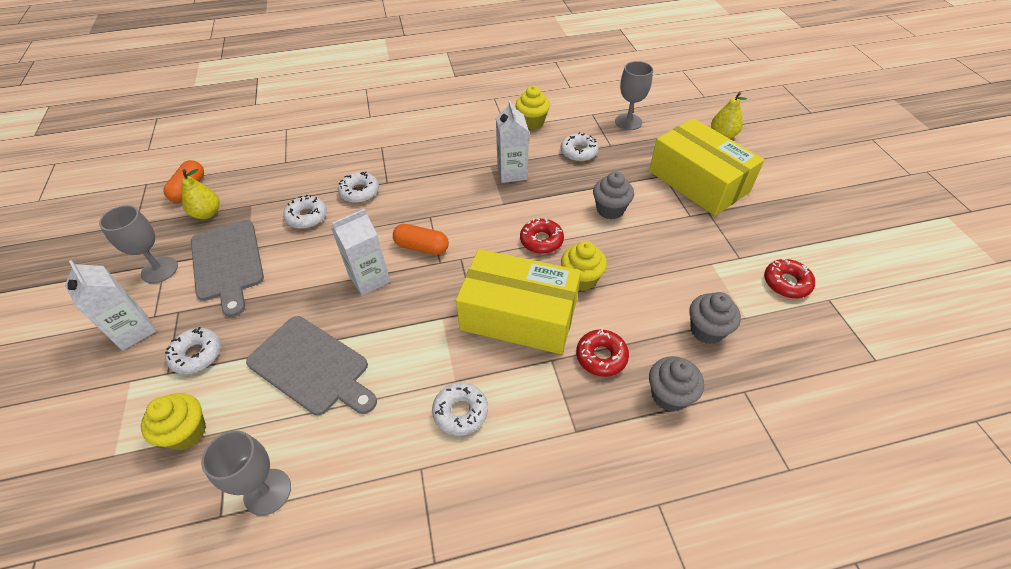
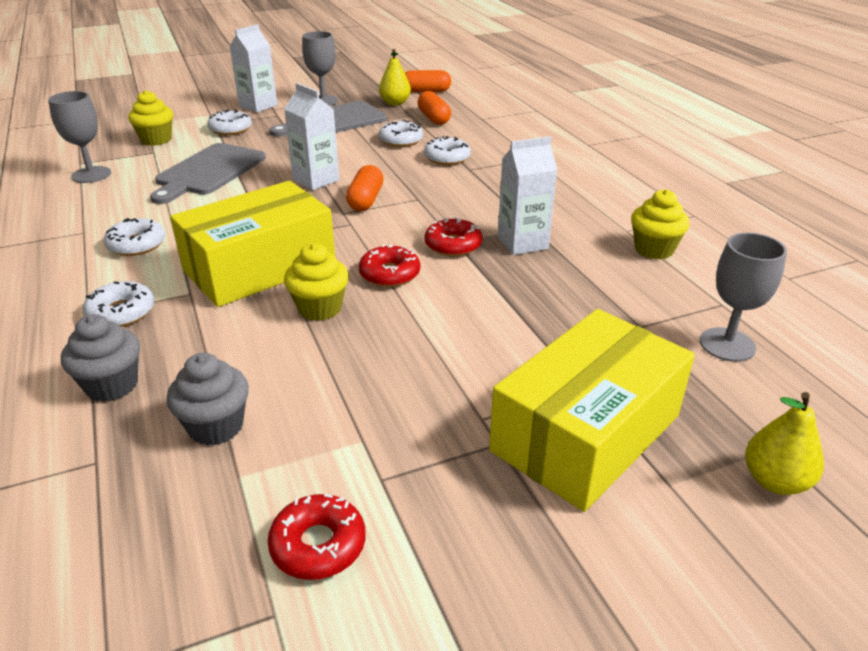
camera: 80 degrees right, 15 degrees down
yellow box [456,249,581,354] -> yellow box turned 45 degrees clockwise [170,181,335,307]
white donut [560,132,599,162] -> white donut moved to [83,281,154,327]
red donut [576,329,629,377] -> red donut moved to [425,217,483,256]
grey cupcake [593,172,634,219] -> none
none -> orange capsule [417,91,451,125]

